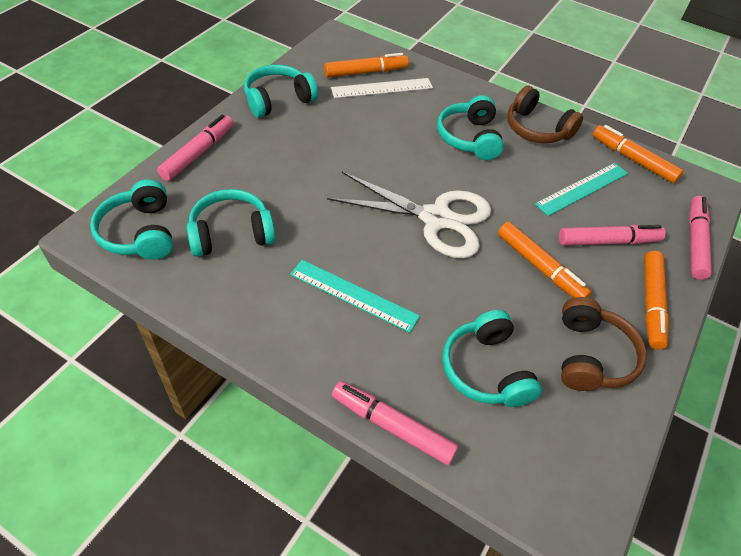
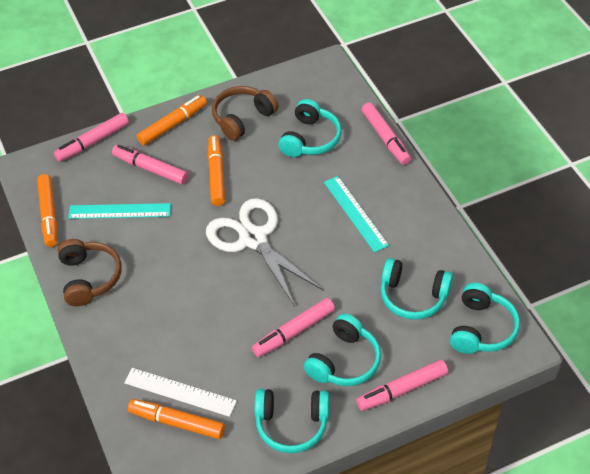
camera: 140 degrees left, 0 degrees up
turquoise headphones [437,95,504,160] -> turquoise headphones moved to [304,314,381,386]
none -> pink marker [252,298,335,357]

